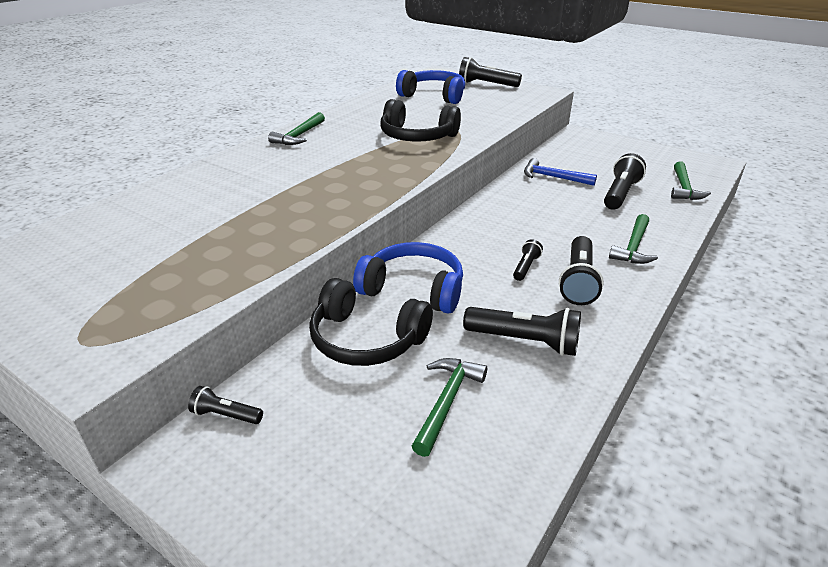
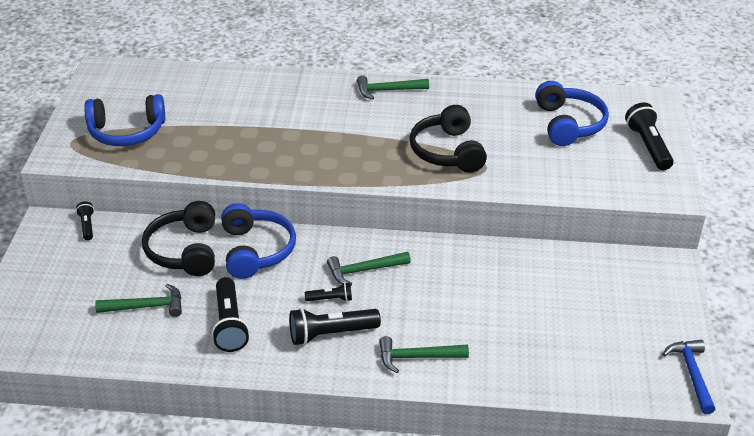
camera: 60 degrees right, 5 degrees up
blue hammer [524,158,597,186] -> blue hammer moved to [663,339,716,414]
black flashlight [604,153,646,210] -> none
green hammer [671,161,711,200] -> green hammer moved to [327,252,411,286]
none -> blue headphones [84,94,165,146]

